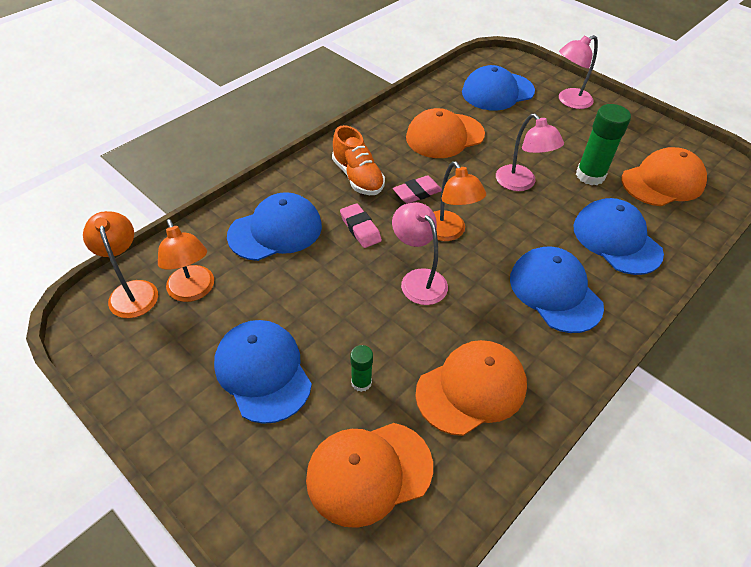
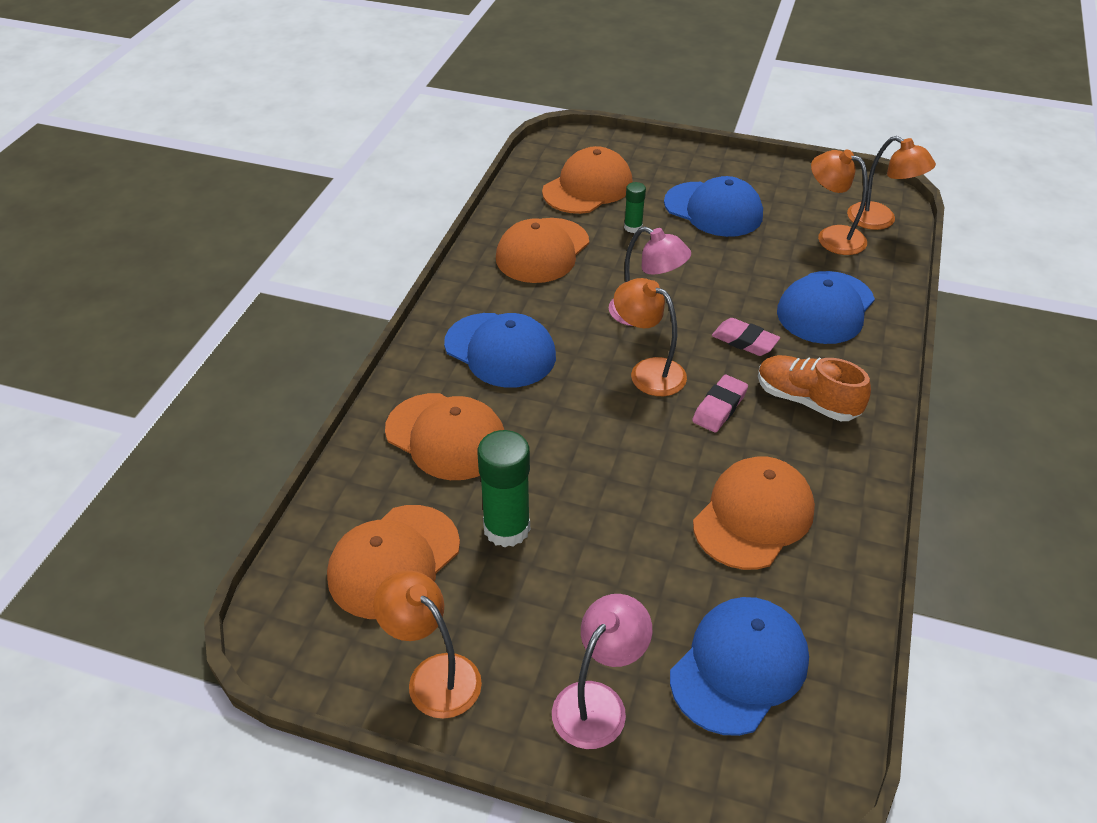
camera: 155 degrees right, 5 degrees down
pink lamp [496,113,564,191] -> none
blue cap [573,198,664,275] -> orange cap [385,393,504,480]
none -> orange lamp [373,570,482,719]

